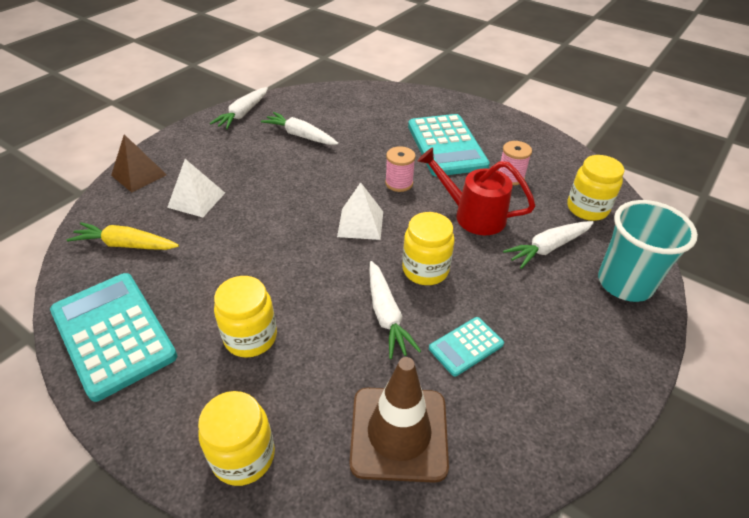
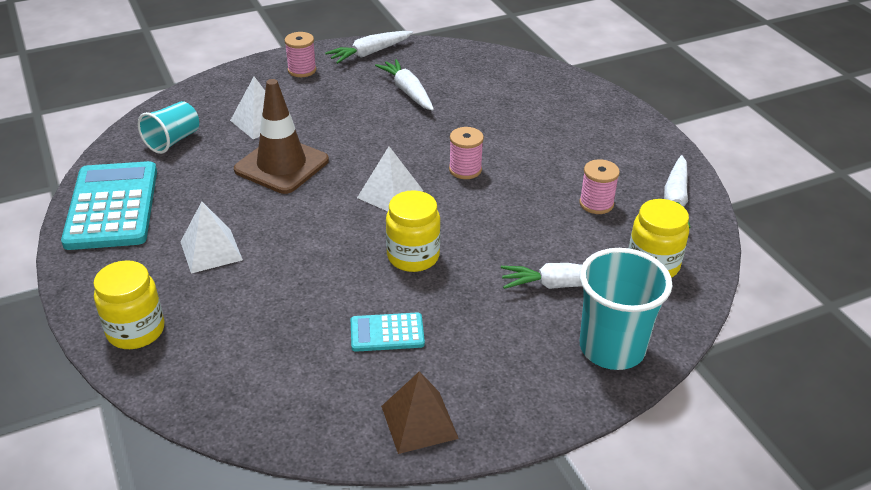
camera: 30 degrees right, 5 degrees down
yellow carrot [67,222,179,250] -> turquoise cup [138,101,199,154]
brown pyramid [111,134,167,193] -> brown pyramid moved to [381,371,459,454]
yellow jar [214,276,277,358] -> white pyramid [181,202,243,274]
brown traffic cone [350,357,449,483] -> brown traffic cone moved to [234,79,329,194]
white carrot [369,261,421,359] -> white carrot moved to [664,155,691,228]
turquoise calculator [408,114,490,176] -> none
red watering can [418,147,536,235] -> none
none -> pink spool [285,32,316,77]

